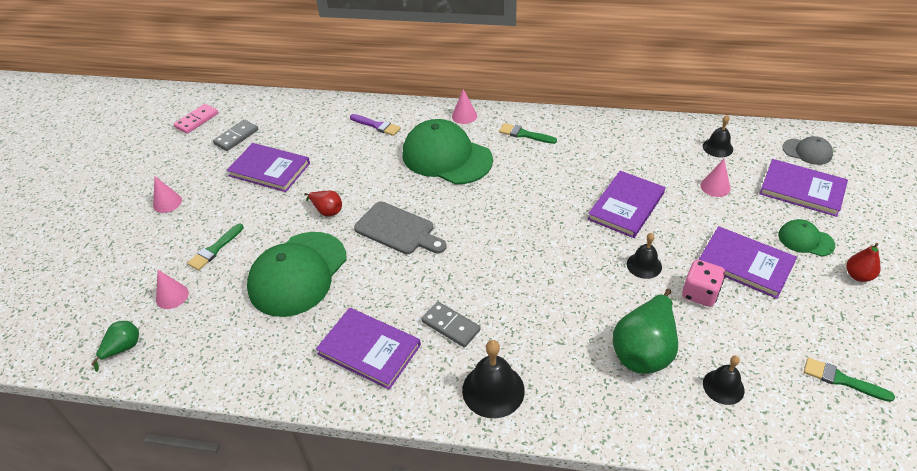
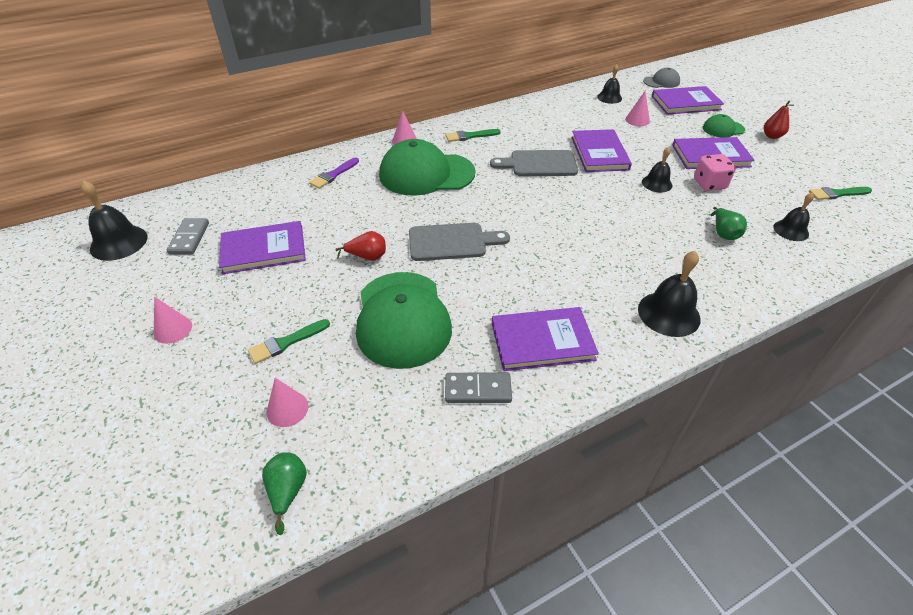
camera: 40 degrees left, 0 degrees up
pink domino [174,104,218,134] -> black bell [81,180,148,261]
green brush [187,224,243,270] -> green brush turned 60 degrees clockwise [248,319,330,364]
purple brush [350,114,401,136] -> purple brush turned 135 degrees clockwise [309,158,359,189]
grey domino [421,302,481,347] -> grey domino moved to [445,373,512,403]
green pear [613,289,678,374] -> green pear [711,207,747,240], size x0.52
none -> grey cutting board [490,150,578,176]

